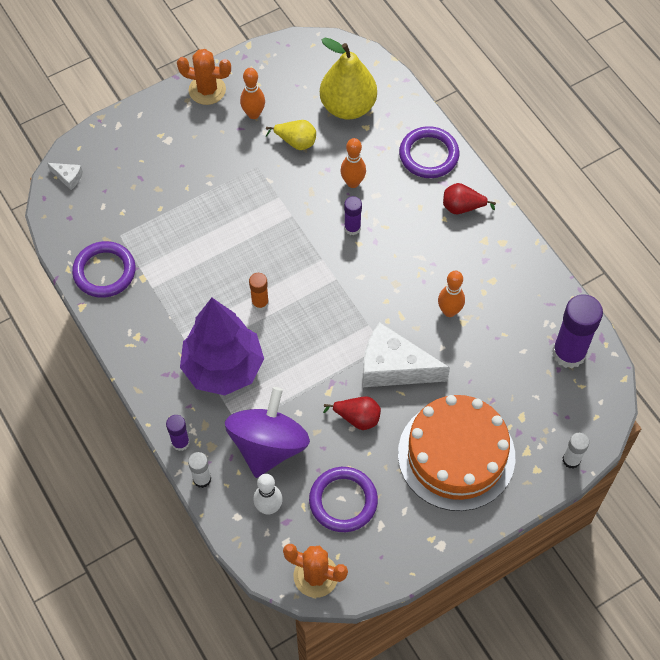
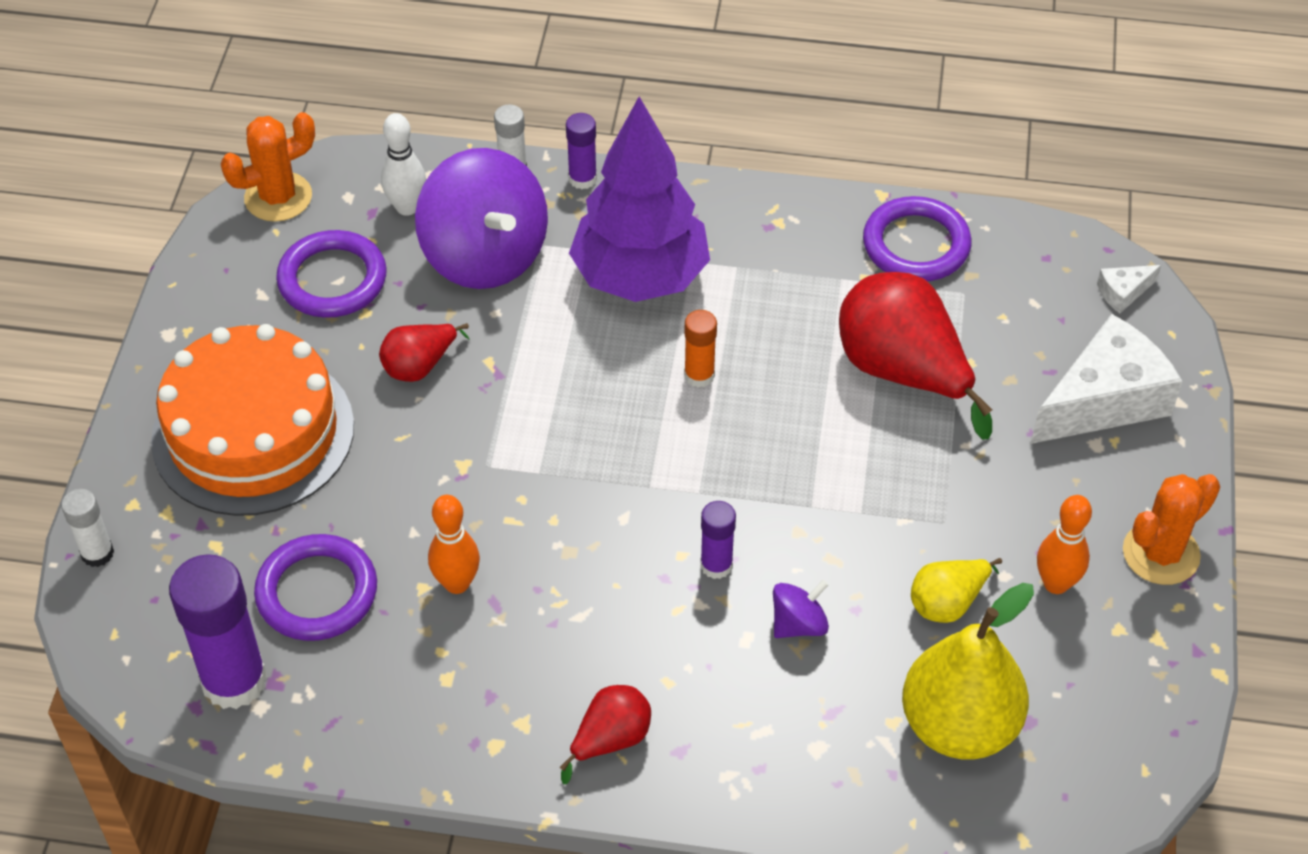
camera: 130 degrees right, 10 degrees down
orange bowling pin [340,138,366,188] -> purple spinning top [773,580,829,638]
white cheese [363,322,450,387] -> white cheese moved to [1031,314,1182,444]
purple ring [399,126,459,178] -> purple ring moved to [254,534,377,641]
none -> red pear [839,272,992,440]

